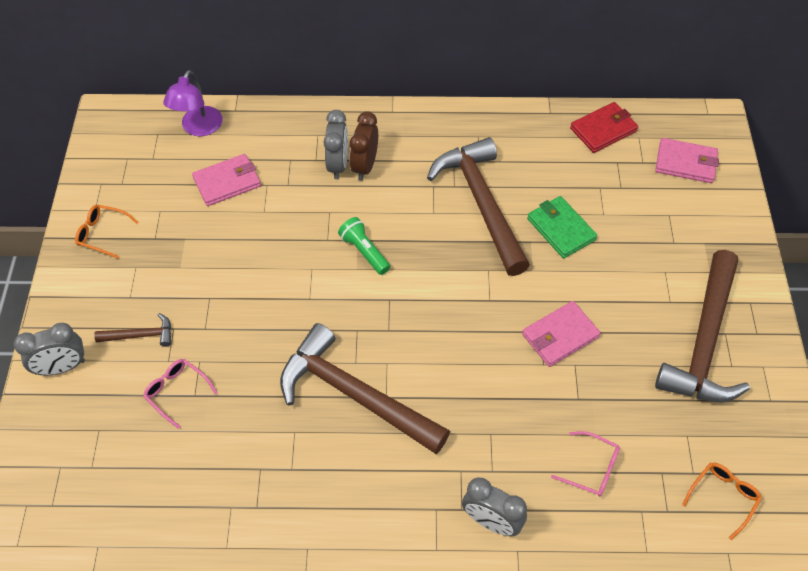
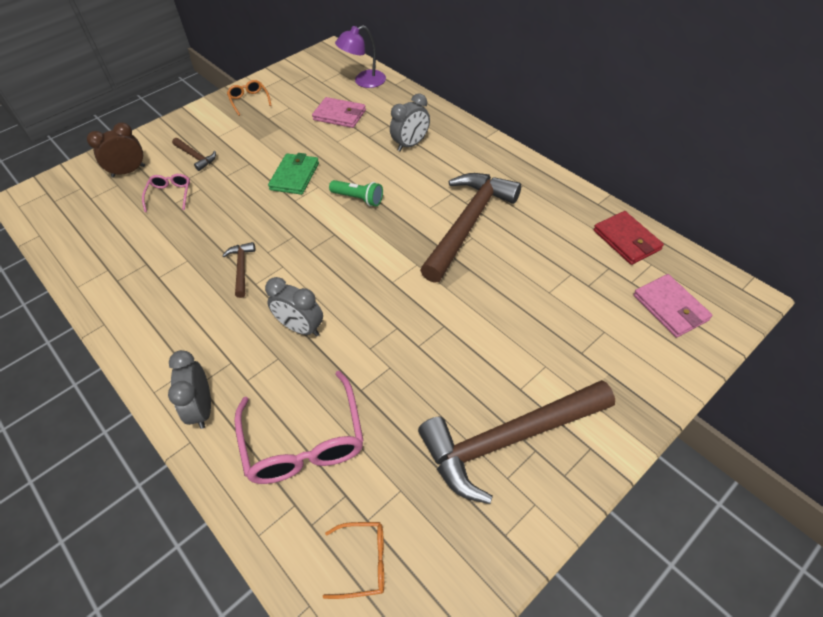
camera: 50 degrees right, 5 degrees down
grey clock [14,323,85,376] -> grey clock moved to [265,277,323,336]
brown hammer [280,323,450,454] -> brown hammer [222,242,255,298], size x0.43
green flashlight [338,217,390,275] -> green flashlight turned 105 degrees clockwise [329,180,383,206]
brown clock [350,111,378,181] -> brown clock moved to [87,122,145,178]
pink wallet [522,301,601,367] -> none
green wallet [527,196,597,258] -> green wallet moved to [268,153,319,195]
pink glasses [551,431,620,496] -> pink glasses [234,371,364,484], size x1.93
red wallet [570,102,638,153] -> red wallet turned 45 degrees clockwise [594,211,664,265]

